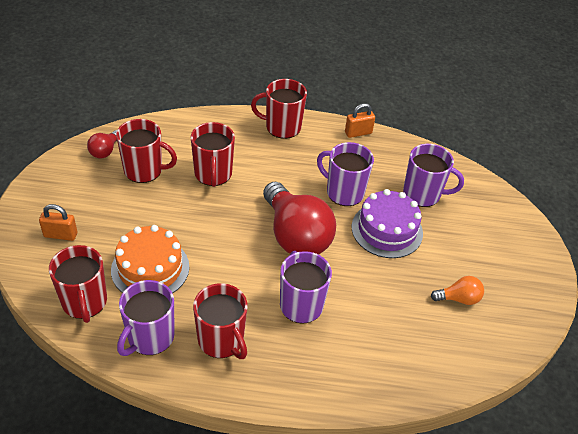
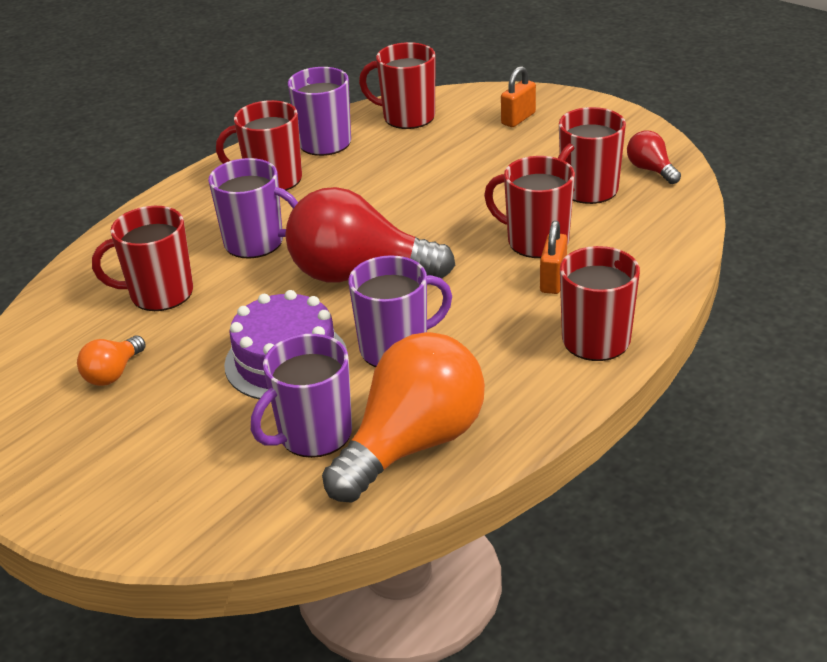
camera: 130 degrees right, 10 degrees down
orange cake [111,225,189,293] -> none
orange padlock [345,103,375,138] -> orange padlock moved to [540,221,567,294]
none -> red mug [92,206,193,311]
none -> orange light bulb [322,332,485,503]

